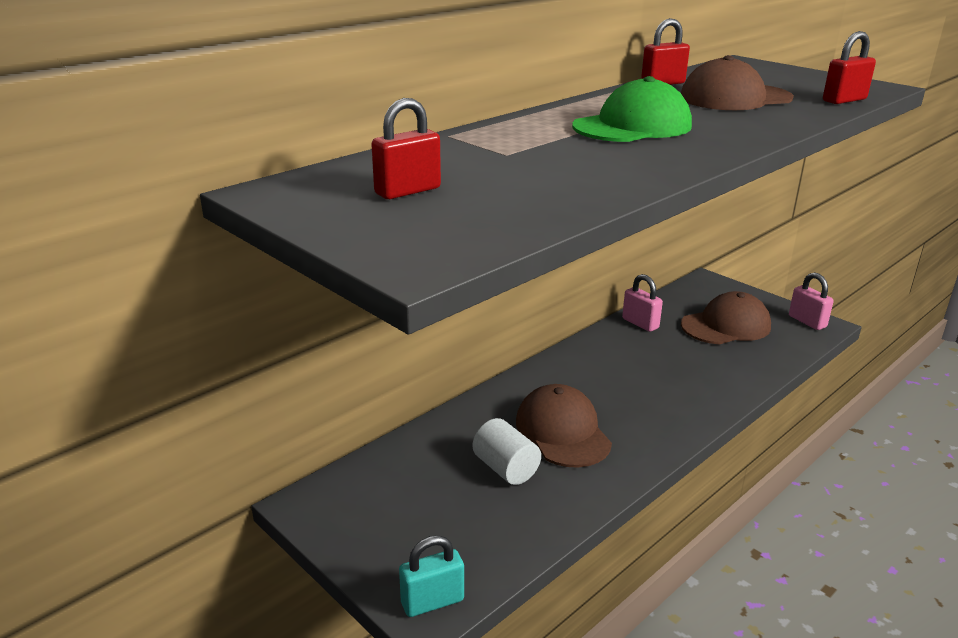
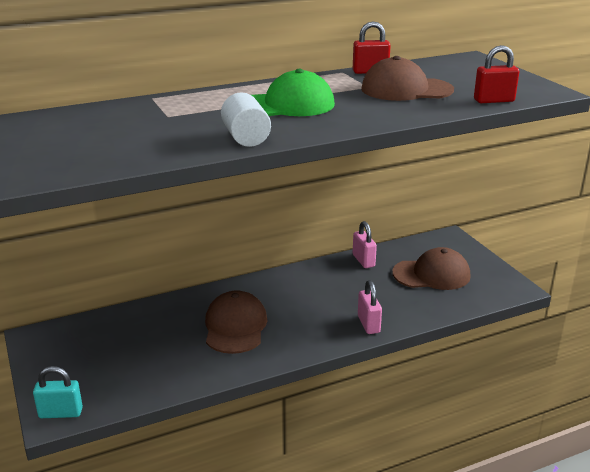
camera: 20 degrees right, 0 degrees up
red padlock [371,98,441,199] -> none
white cylinder [473,418,541,485] -> white cylinder moved to [221,92,271,147]
pink padlock [789,272,834,330] -> pink padlock moved to [358,280,382,334]

